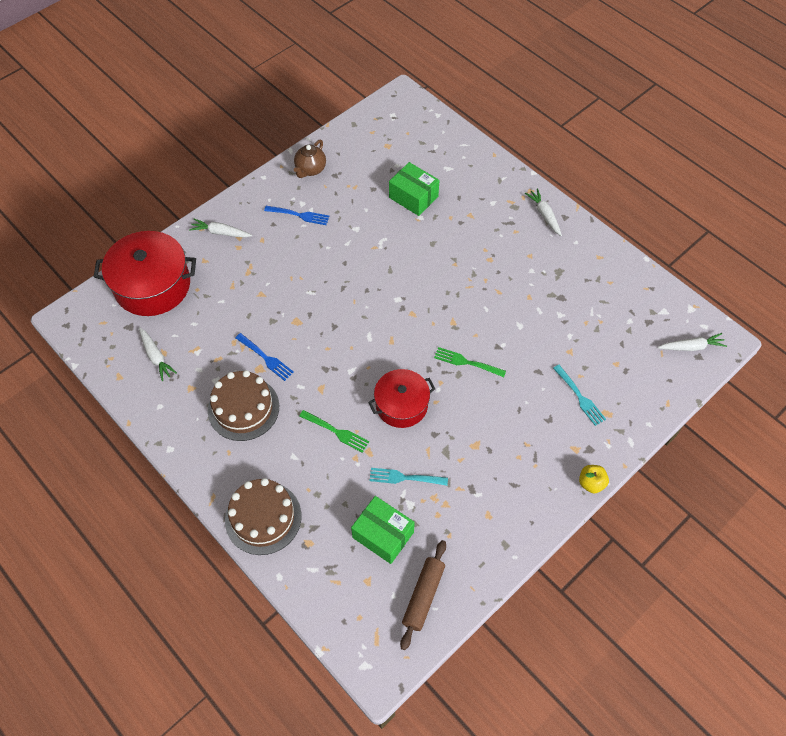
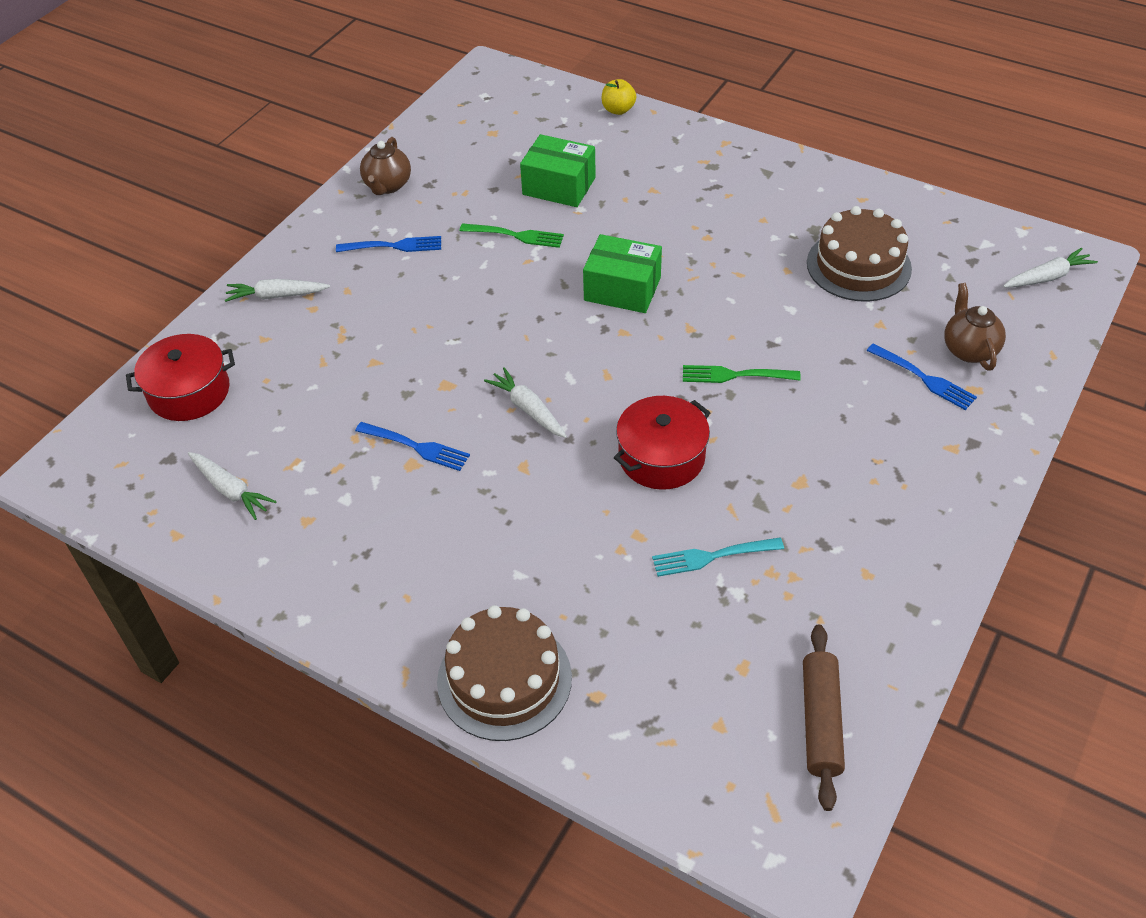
camera: 15 degrees left, 10 degrees down
red pot [94,231,196,316] -> red pot [126,334,235,421], size x0.63
brown cake [208,370,279,441] -> brown cake moved to [807,206,912,302]
green fork [299,410,369,453] -> green fork moved to [459,223,564,248]
green box [351,496,415,564] -> green box moved to [583,234,662,313]
white carrot [525,188,562,236] -> white carrot moved to [484,367,567,438]
turquoise fork [553,365,606,426] -> blue fork [867,344,977,410]
yellow apple [579,465,609,493] -> yellow apple moved to [602,79,636,115]
none -> brown teapot [944,283,1006,371]

